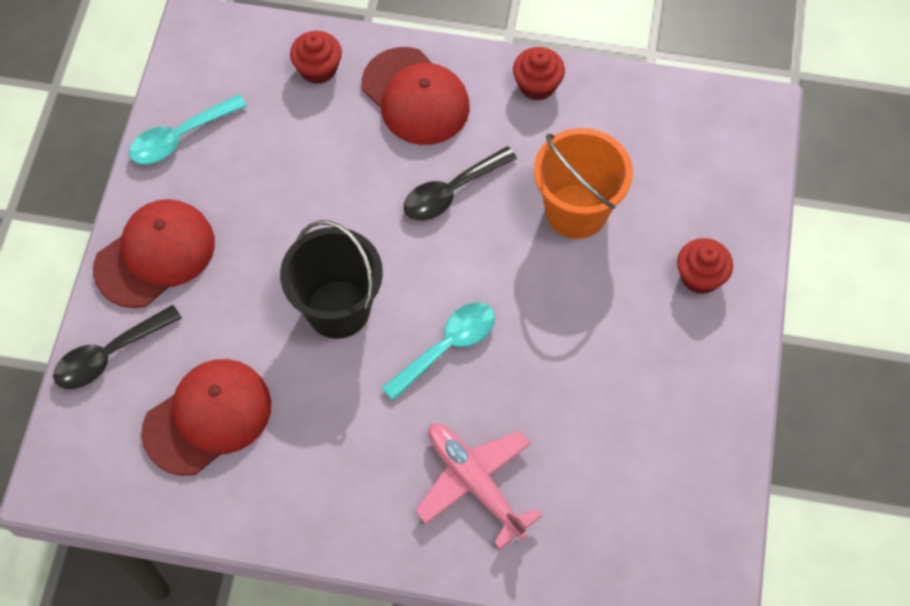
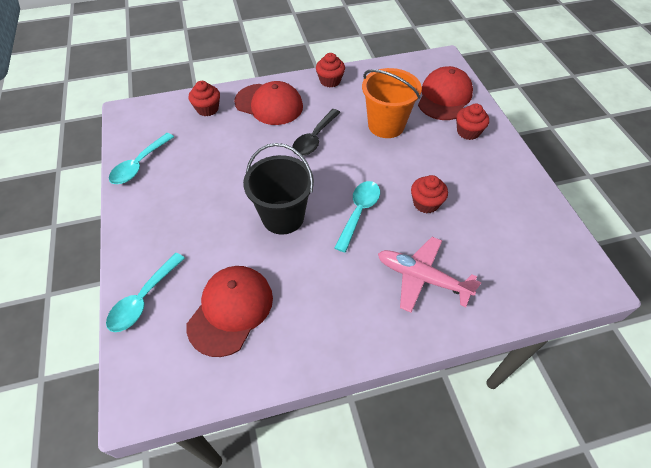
camera: 25 degrees left, 10 degrees down
black spoon [53,305,182,389] -> turquoise spoon [106,253,185,332]
red cap [93,199,215,308] -> red cap moved to [418,66,473,120]
none -> red cupcake [411,175,448,213]

